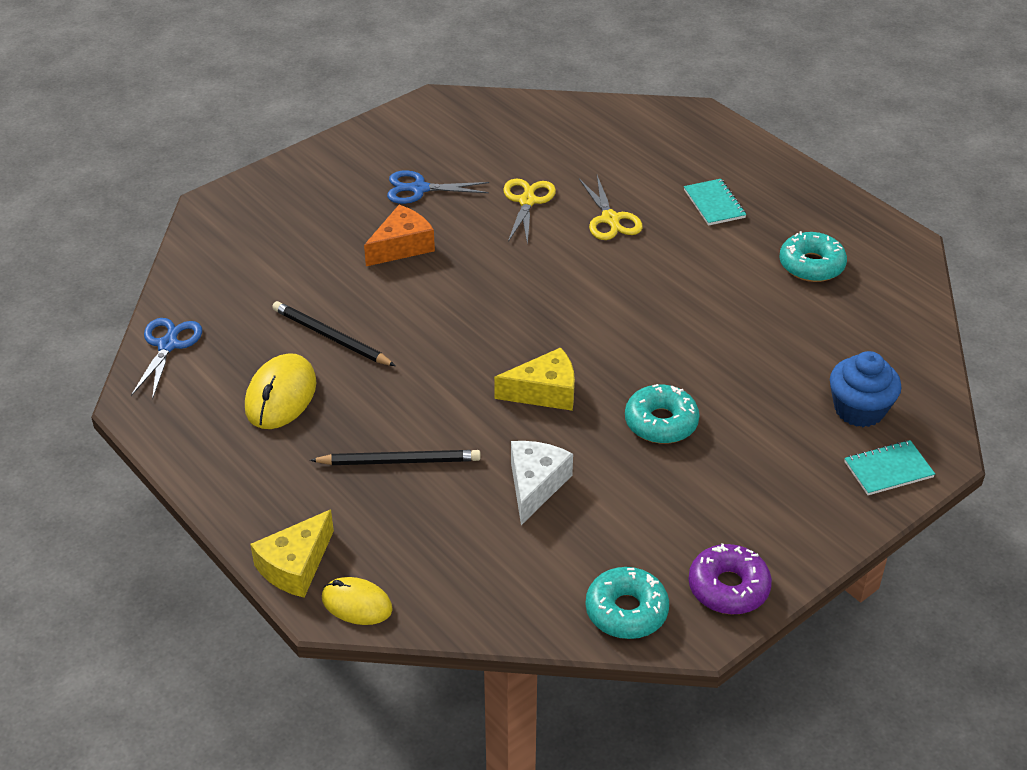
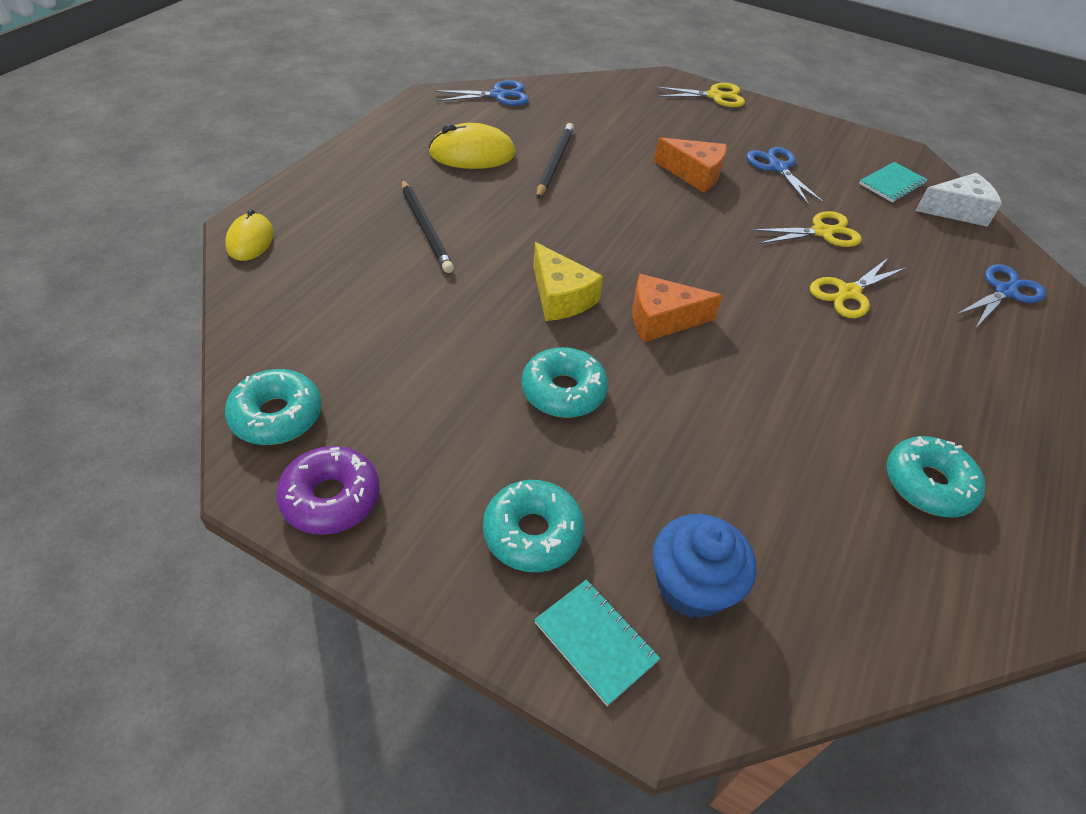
camera: 65 degrees right, 5 degrees up
yellow cheese [250,510,334,598] -> none
white cheese [511,441,573,525] -> white cheese moved to [915,173,1002,227]
turquoise notebook [684,179,747,226] -> turquoise notebook moved to [859,162,928,203]
none -> turquoise donut [483,480,584,572]
none -> orange cheese [632,274,723,342]
none -> yellow scissors [655,83,745,107]
none -> blue scissors [956,264,1046,329]

